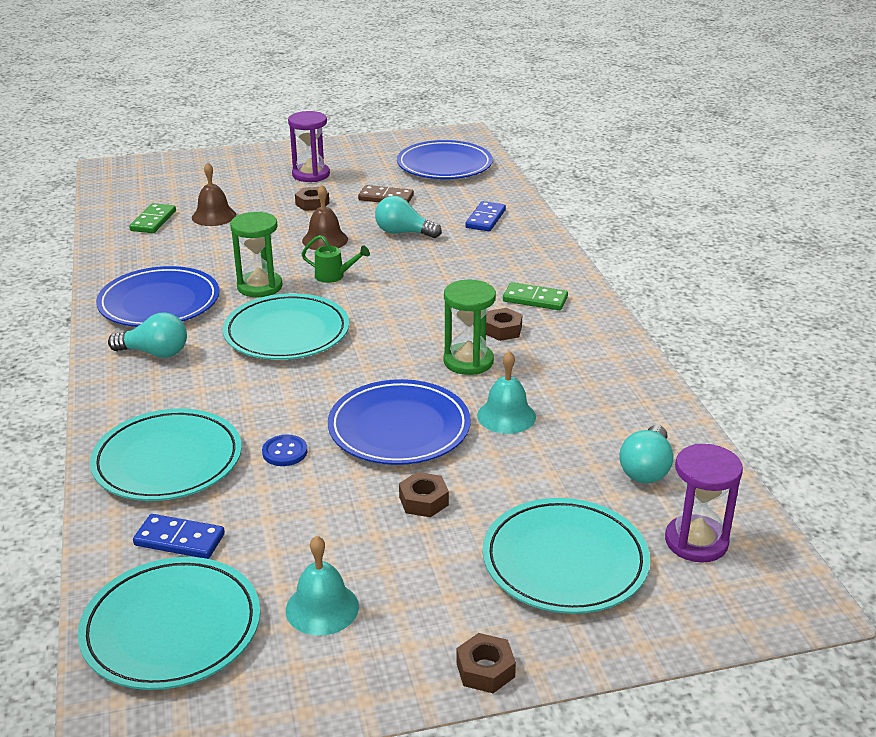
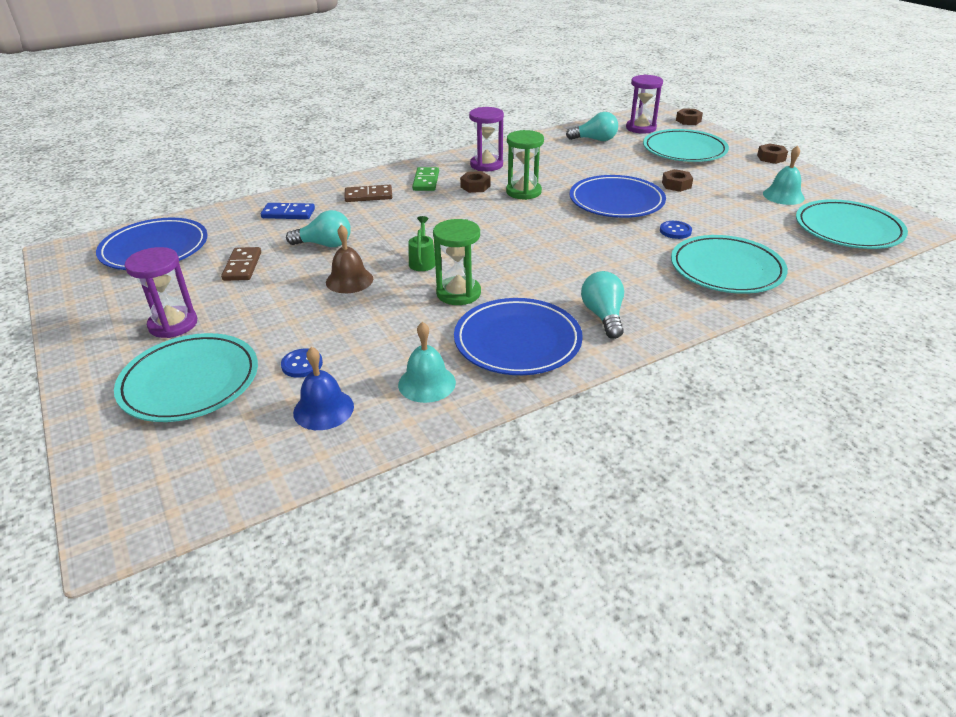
camera: 105 degrees left, 5 degrees up
green domino [129,203,176,233] -> blue bell [293,347,354,430]
blue domino [133,514,225,559] -> none
brown bell [192,162,236,226] -> blue button [281,349,323,378]
turquoise plate [223,293,349,360] -> turquoise plate moved to [114,333,258,422]
brown nut [295,187,329,211] -> brown nut moved to [676,108,703,125]
turquoise light bulb [375,196,441,238] -> turquoise light bulb turned 90 degrees counterclockwise [286,210,351,247]
turquoise bell [477,351,536,434] -> turquoise bell moved to [398,322,456,403]
none -> brown domino [344,185,392,202]
none -> purple hourglass [469,107,504,171]

